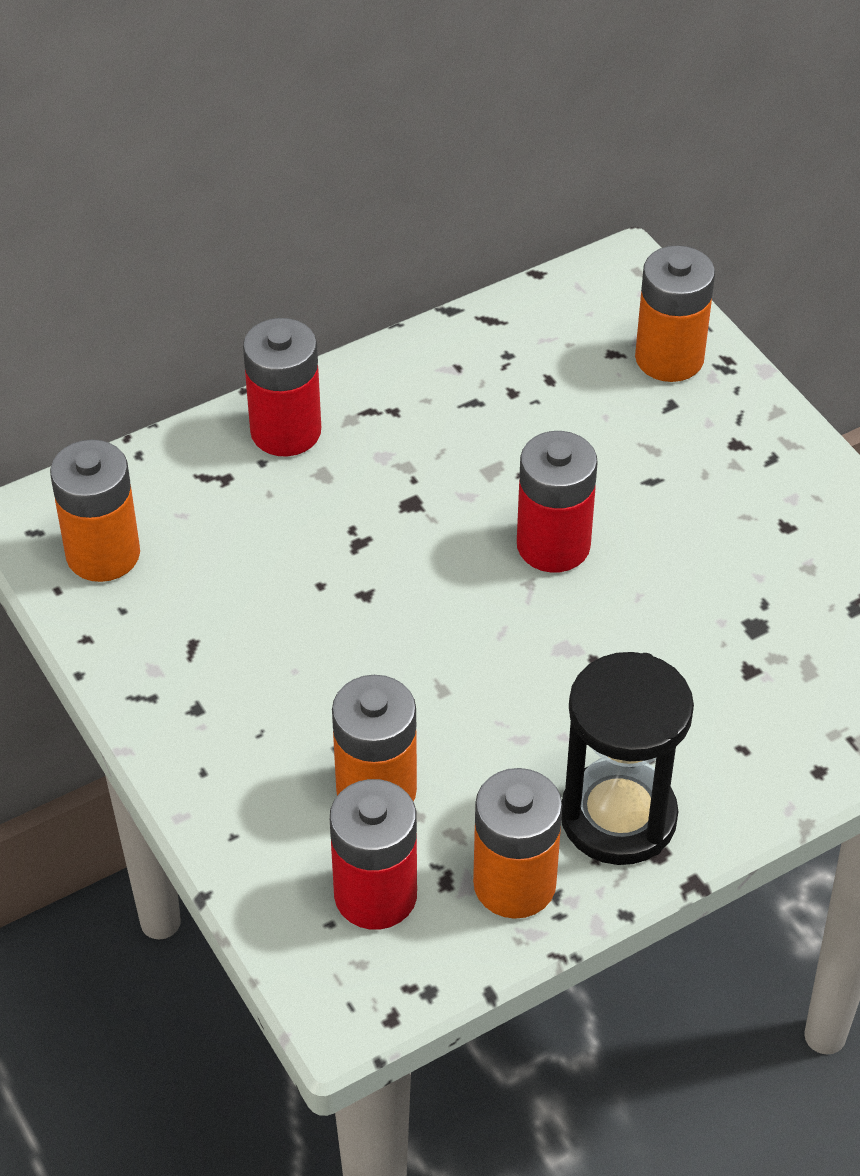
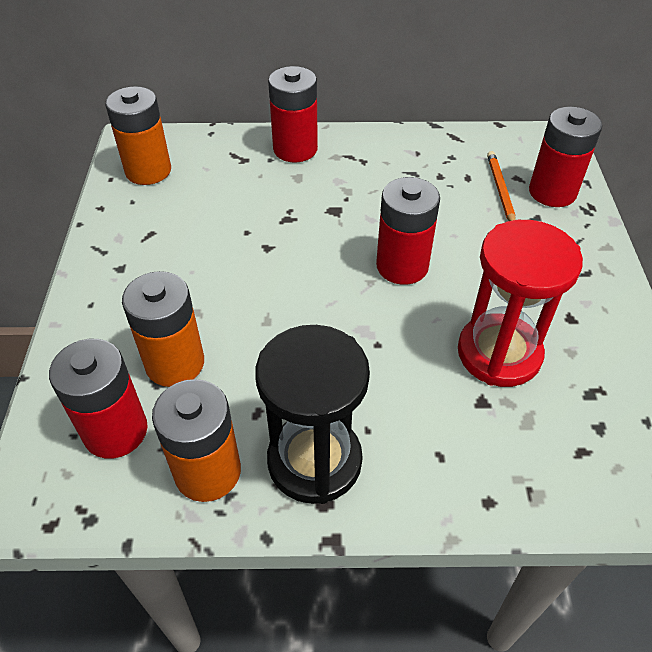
camera: 30 degrees right, 0 degrees up
orange battery [635,245,715,382] -> red battery [529,107,602,207]
none -> red hourglass [458,220,583,387]
none -> orange pencil [487,151,515,221]

